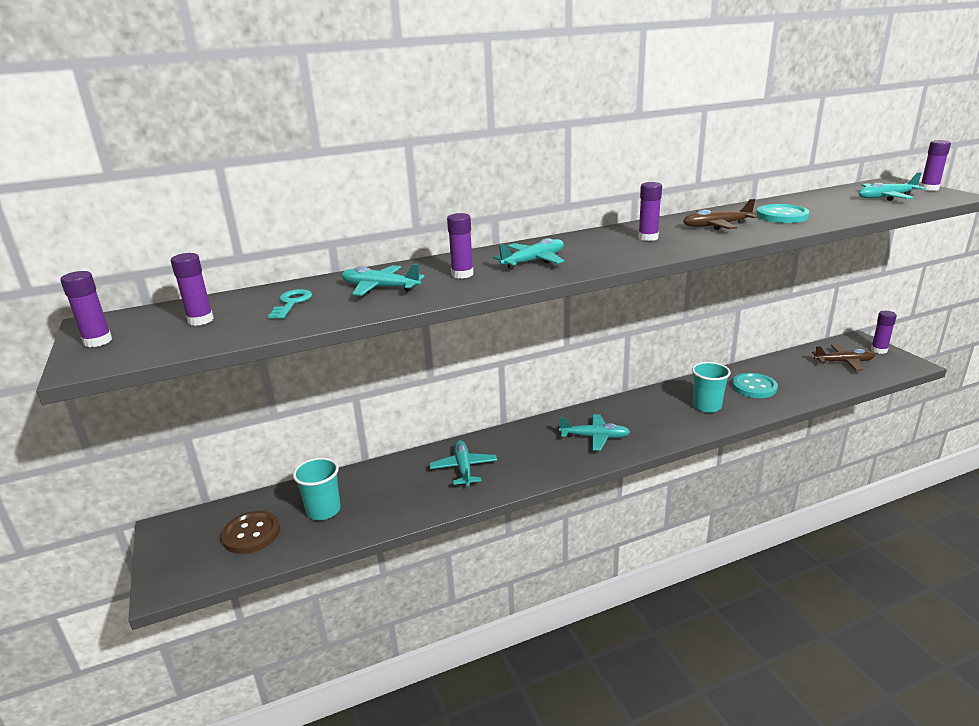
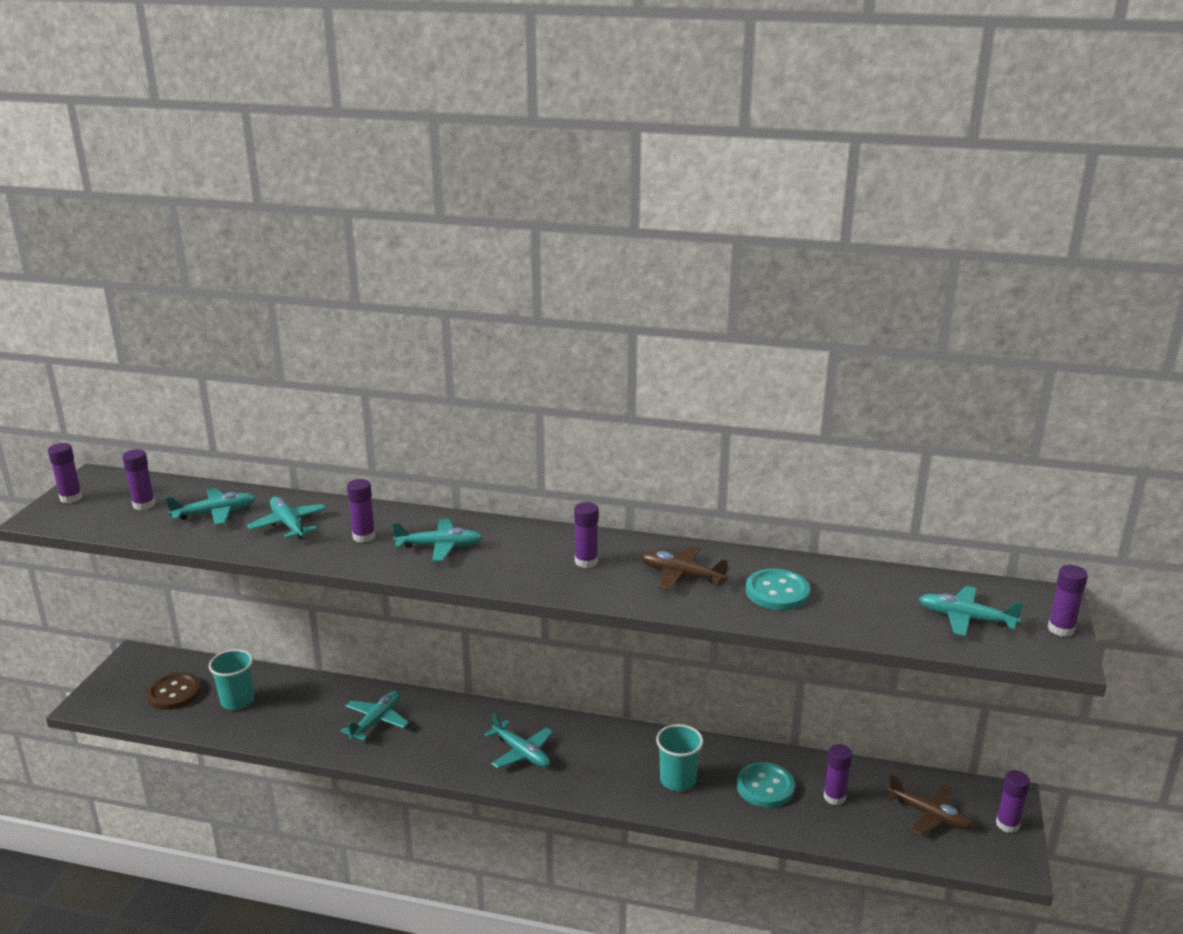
camera: 35 degrees right, 0 degrees up
turquoise key [268,289,312,319] -> turquoise plane [165,488,256,525]
none -> purple glue stick [824,744,852,805]

